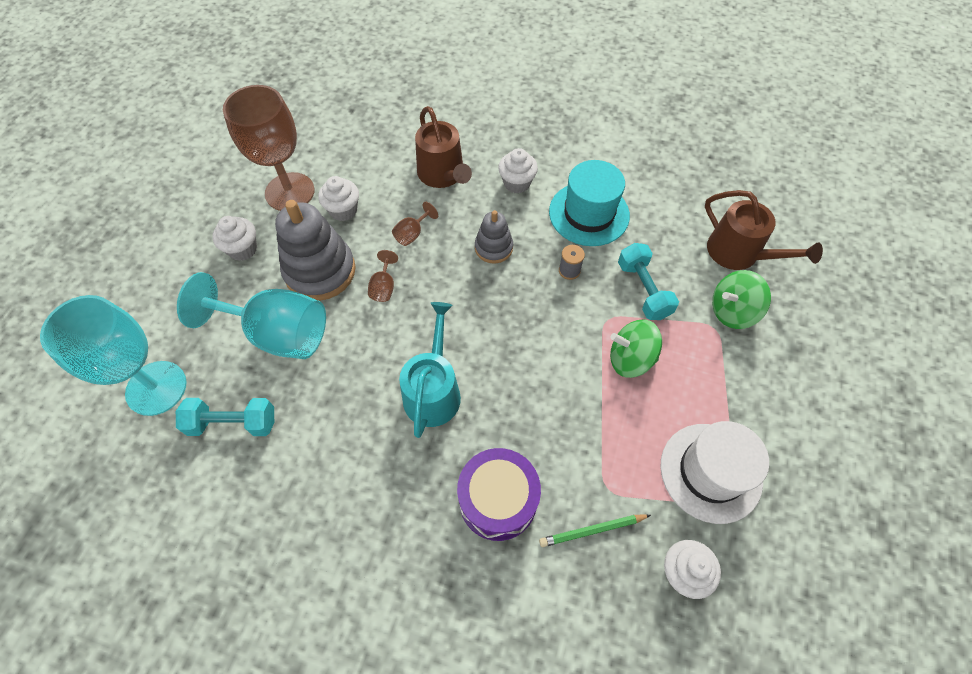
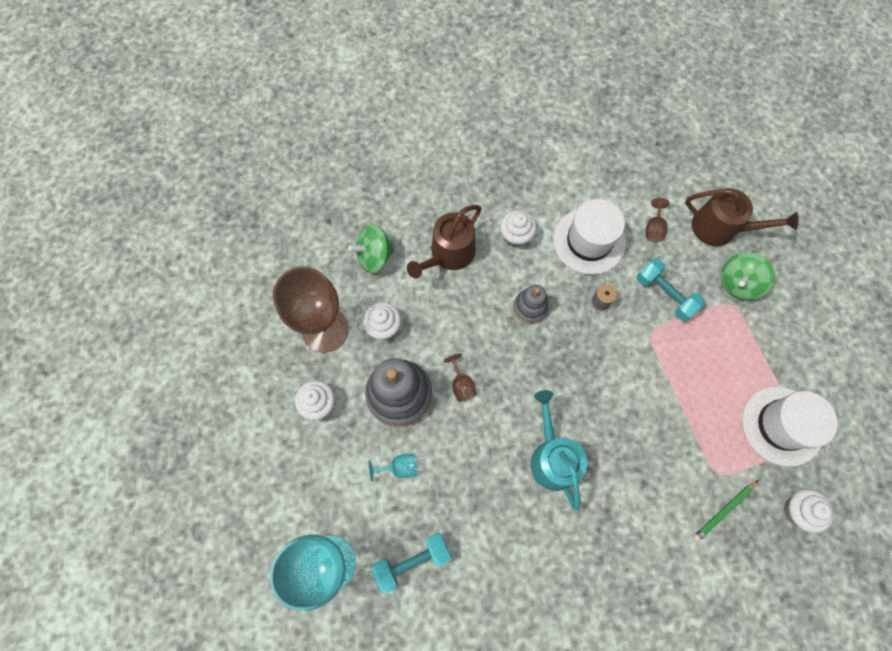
camera: 25 degrees left, 10 degrees up
turquoise goblet [177,272,326,359] -> turquoise goblet [368,454,417,482], size x0.40
brown goblet [392,202,438,246] -> brown goblet moved to [645,198,670,242]
brown watering can [415,106,472,188] -> brown watering can turned 90 degrees clockwise [407,205,482,278]
purple drum [457,448,541,541] -> none
turquoise hat [549,160,630,246] -> white hat [553,199,626,275]
green spinning top [610,320,662,378] -> green spinning top moved to [348,224,395,273]

